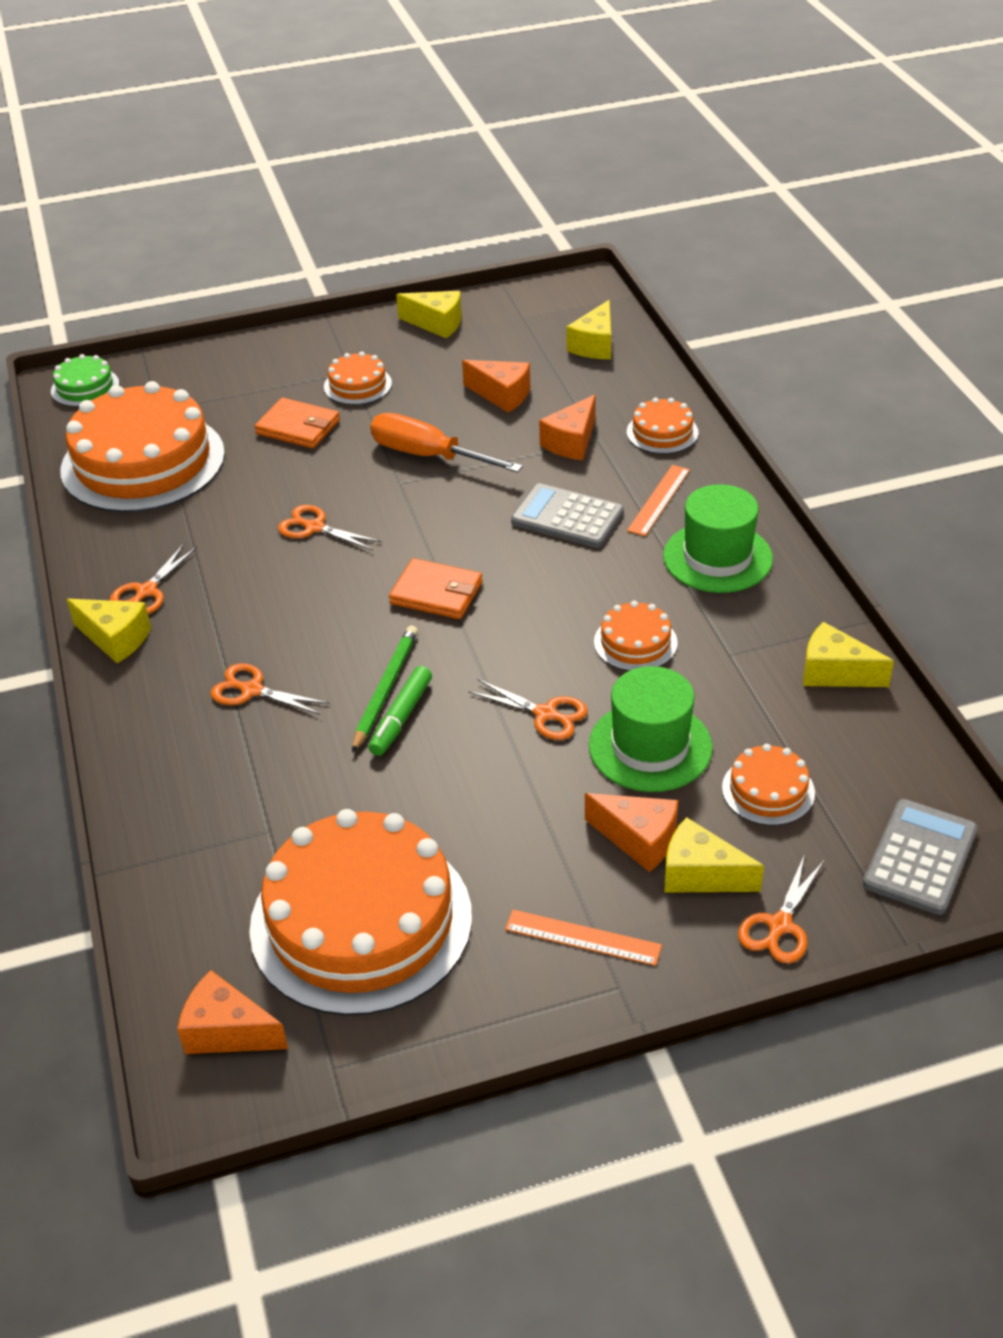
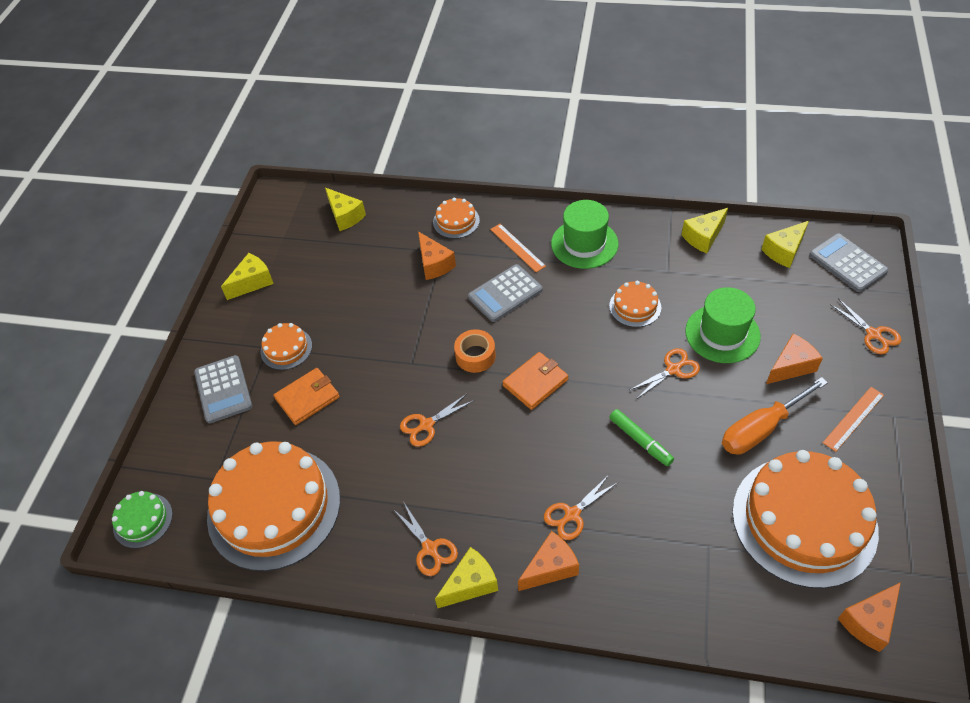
camera: 60 degrees left, 10 degrees up
green pencil [352,626,418,753] -> none
orange screwdriver [370,413,523,473] -> orange screwdriver moved to [722,377,828,455]
orange cheese [462,360,530,413] -> orange cheese moved to [518,531,579,591]
yellow cheese [665,817,764,893] -> yellow cheese moved to [761,221,809,268]
orange cake [722,744,815,826] -> none
none -> grey calculator [194,355,252,423]
none -> orange tape [454,329,496,373]

